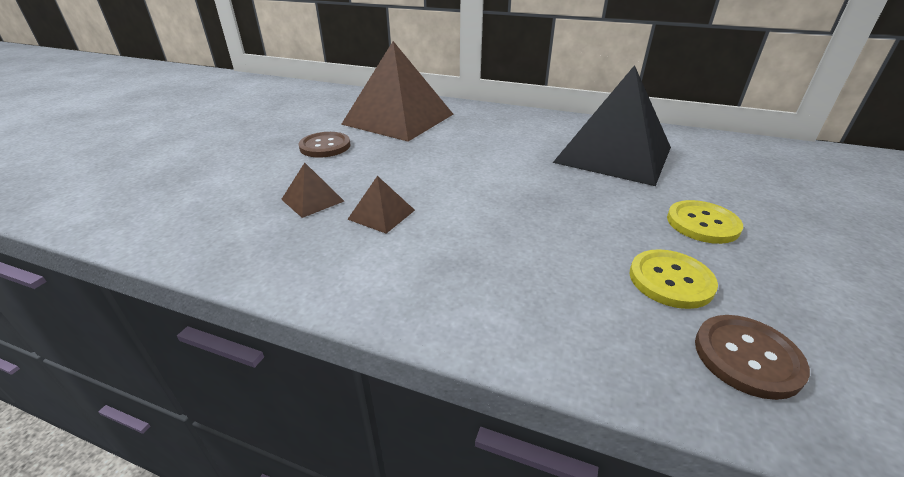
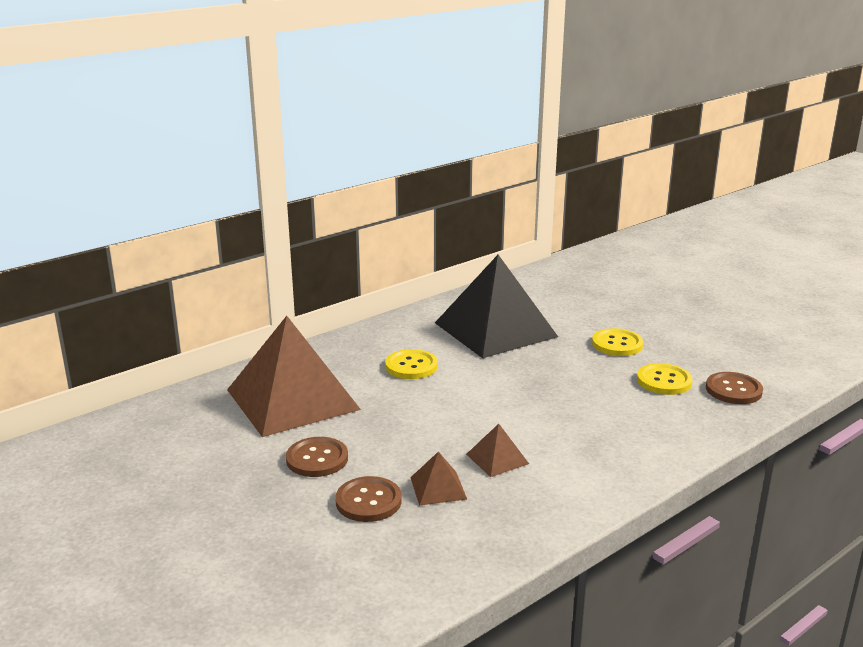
camera: 60 degrees left, 10 degrees down
none -> brown button [335,476,402,522]
none -> yellow button [385,349,438,379]

